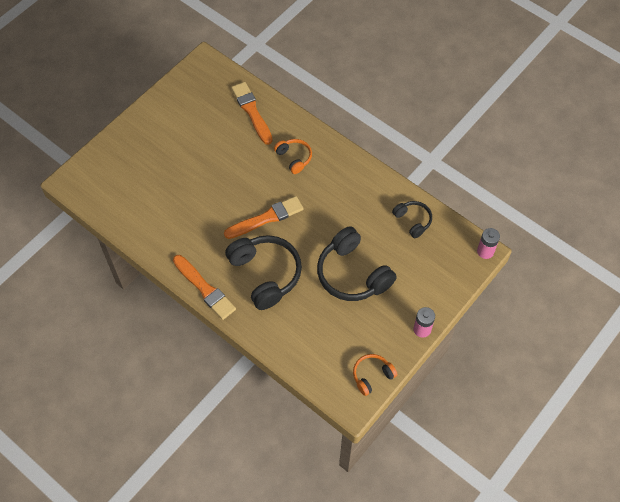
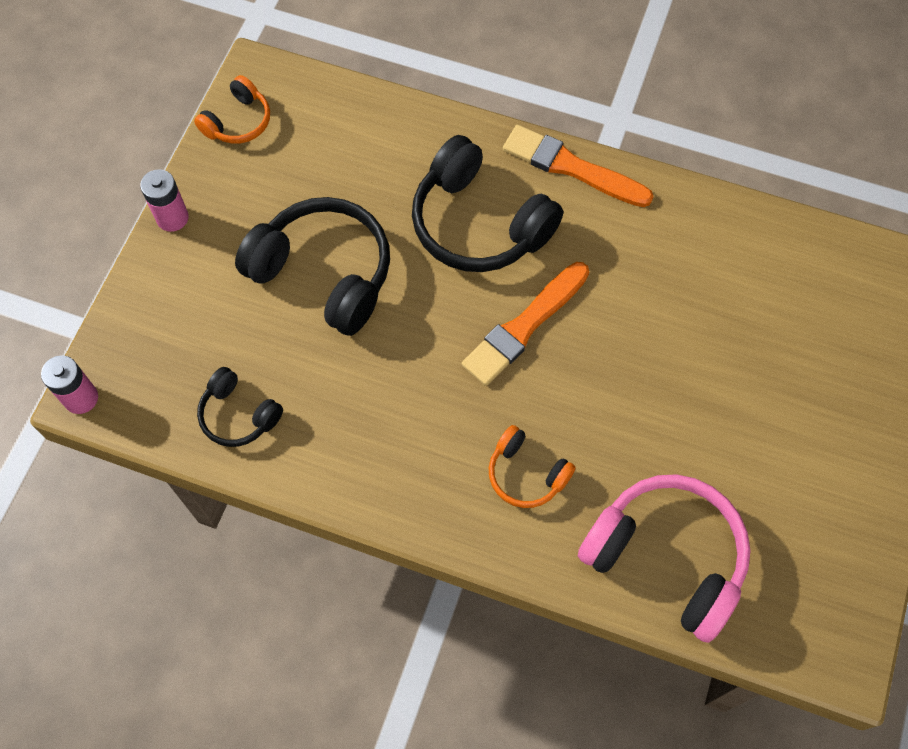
camera: 160 degrees right, 5 degrees up
orange brush [231,82,273,145] -> pink headphones [578,474,750,643]

